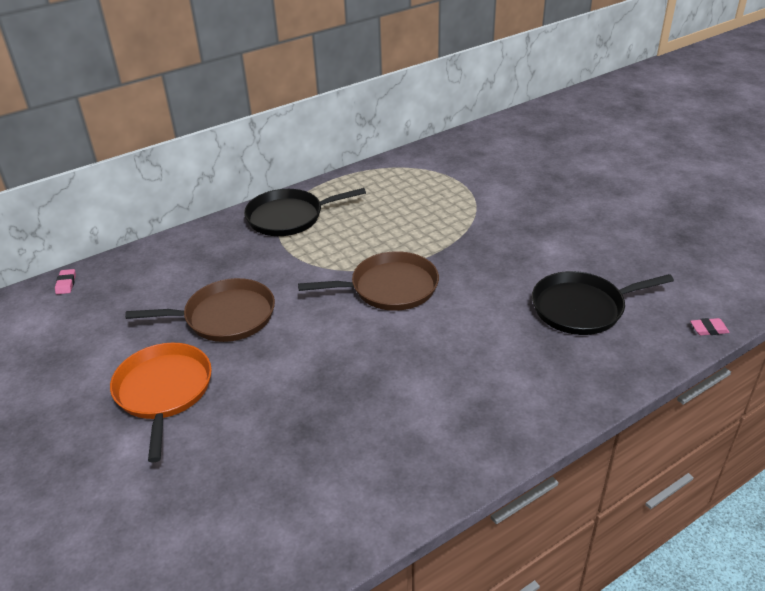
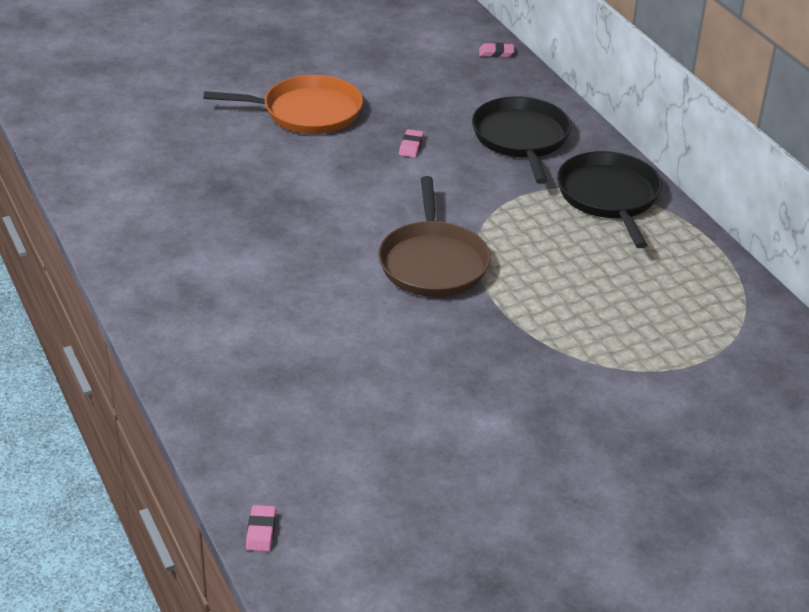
camera: 95 degrees right, 0 degrees up
brown pan [125,278,275,342] -> pink eraser [399,129,424,158]
black pan [532,271,674,335] -> black pan moved to [472,96,571,184]

